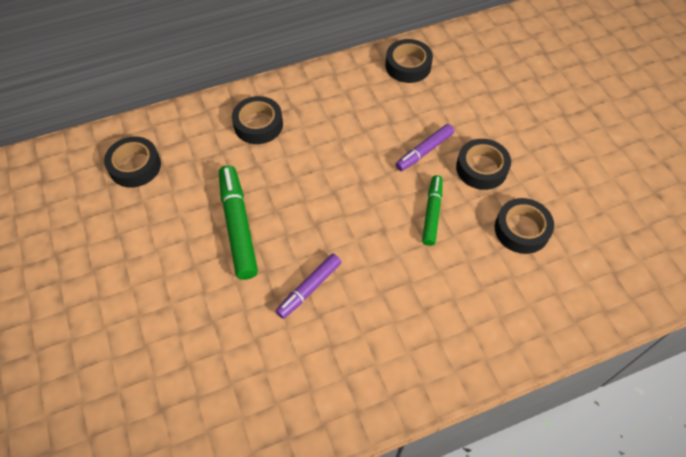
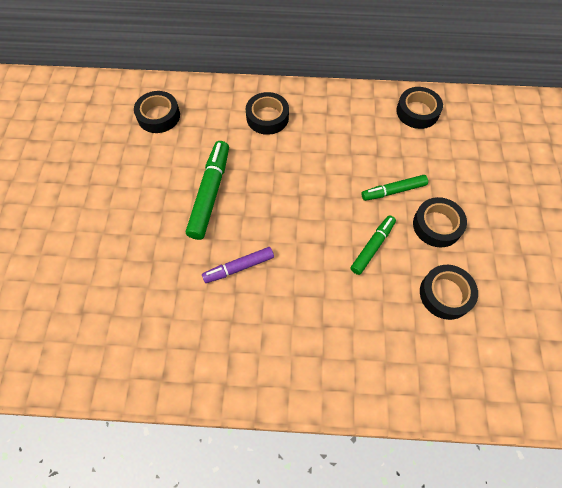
camera: 25 degrees right, 5 degrees up
purple marker [396,124,454,171] -> green marker [362,175,428,201]

